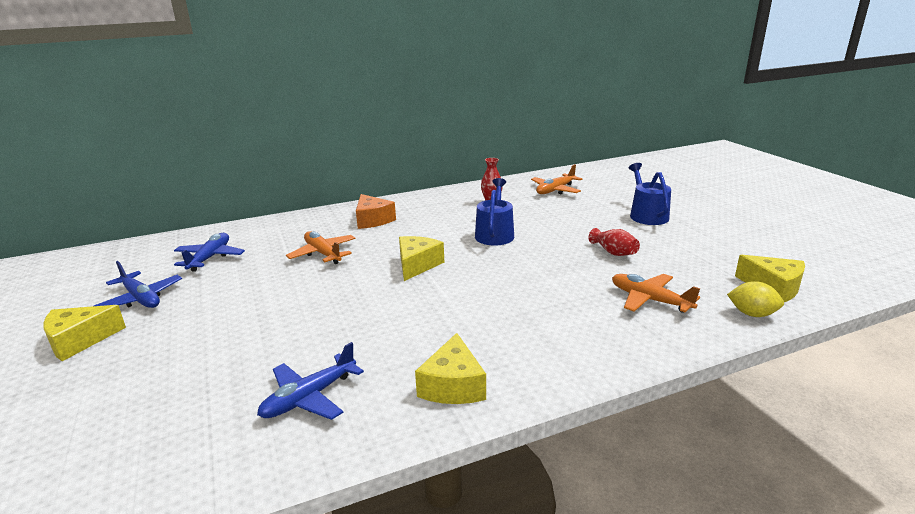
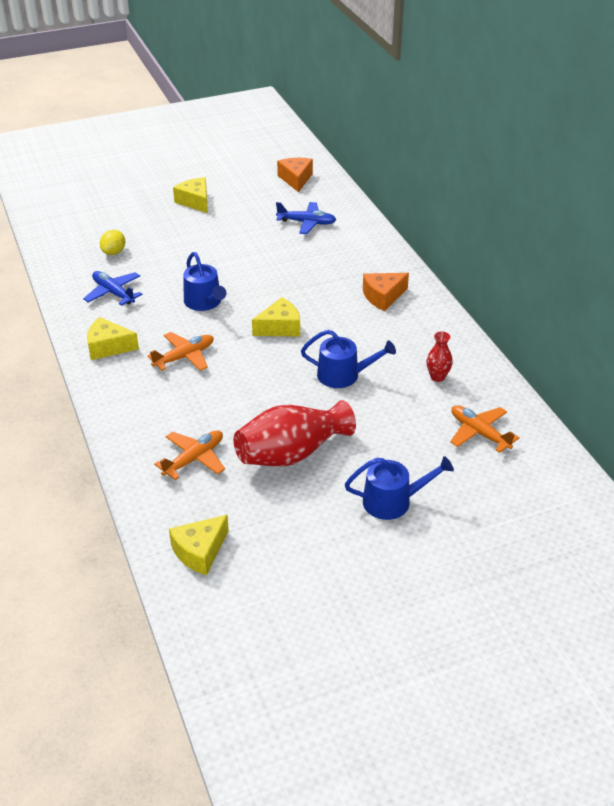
camera: 90 degrees right, 15 degrees up
blue plane [94,261,182,308] -> none
orange plane [286,231,356,264] -> orange plane moved to [147,332,214,371]
yellow cheese [399,236,444,281] -> yellow cheese turned 45 degrees counterclockwise [252,297,300,337]
red vase [589,228,640,256] -> red vase [234,400,356,466], size x2.14
yellow lemon [727,281,784,317] -> yellow lemon moved to [100,230,126,255]
none -> blue watering can [183,252,226,311]
none -> orange cheese [277,158,313,192]

